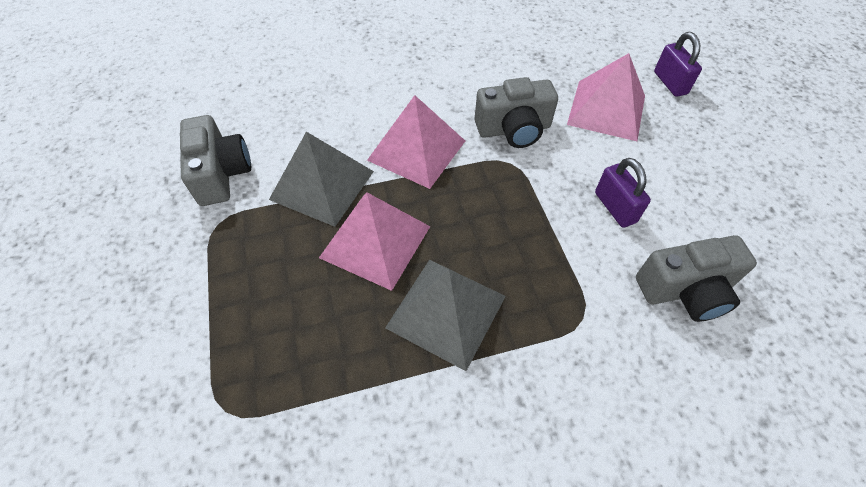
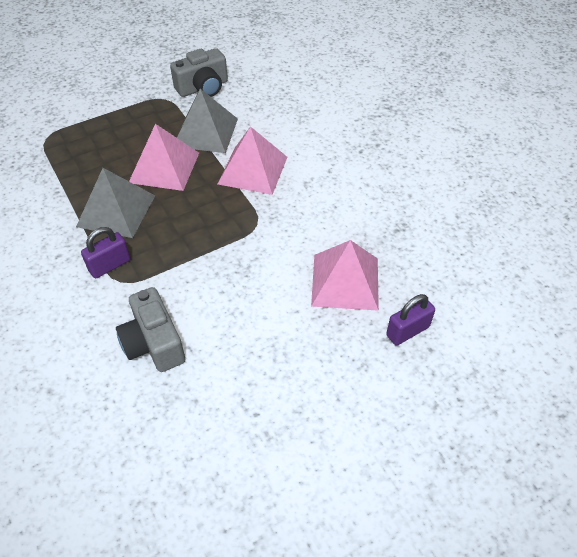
camera: 75 degrees right, 5 degrees down
grey camera [475,77,558,148] -> none
purple padlock [595,158,651,228] -> purple padlock moved to [81,227,131,278]

